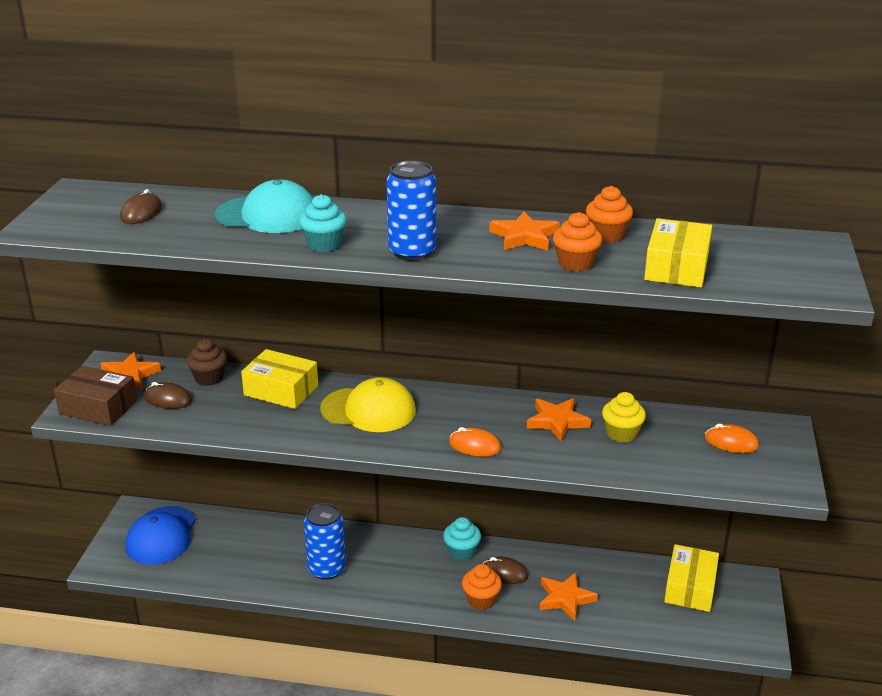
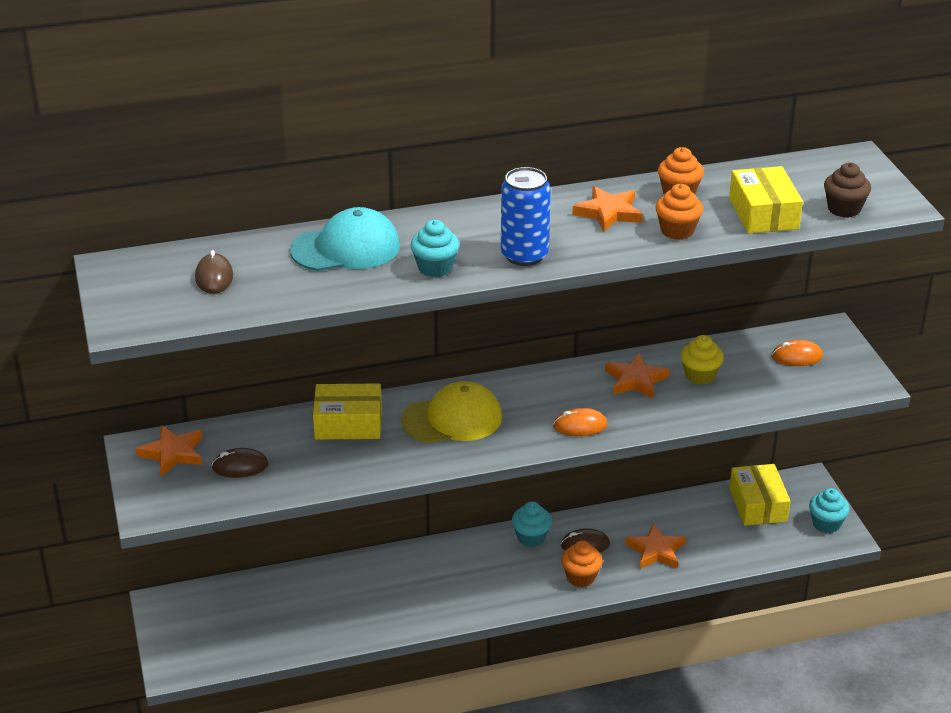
camera: 25 degrees left, 5 degrees up
brown box [54,366,137,426] -> none
blue cap [125,506,196,565] -> none
brown cupcake [186,339,227,386] -> brown cupcake moved to [824,162,871,218]
blue can [304,503,346,580] -> none
none -> turquoise cupcake [809,488,850,533]

